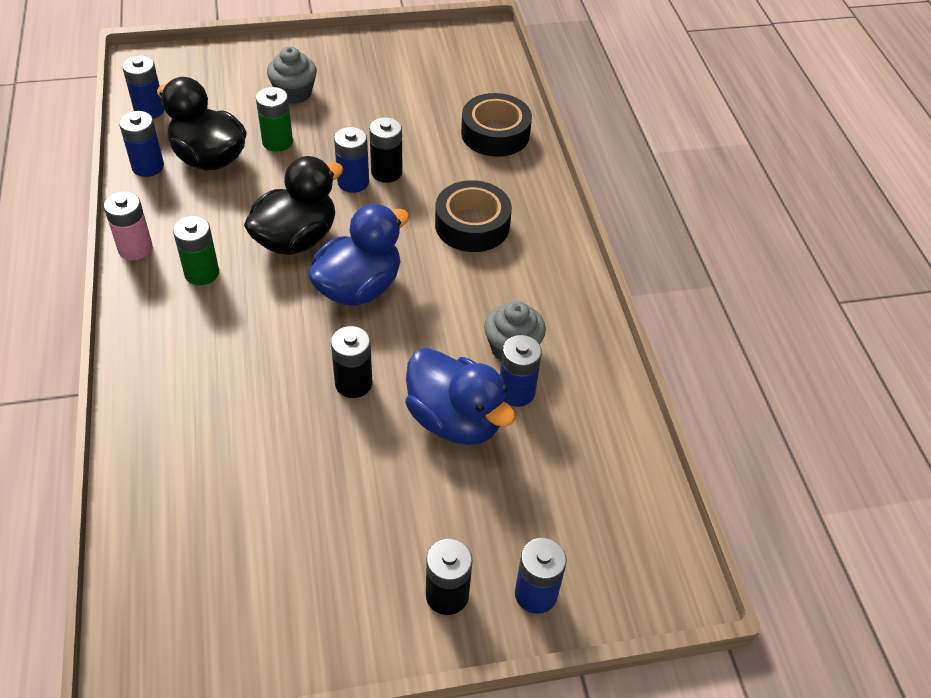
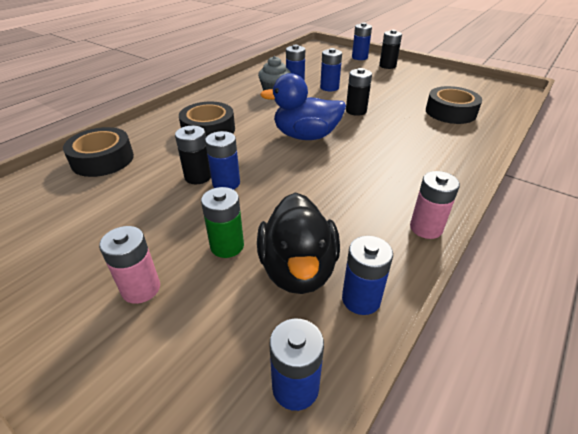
camera: 130 degrees left, 10 degrees down
green battery [173,216,219,285] -> none
black duck [244,156,343,255] -> none
grey cupcake [267,46,317,104] -> pink battery [99,226,160,304]
blue duck [405,348,516,445] -> blue battery [320,48,342,91]
none -> black tape [426,86,482,124]

